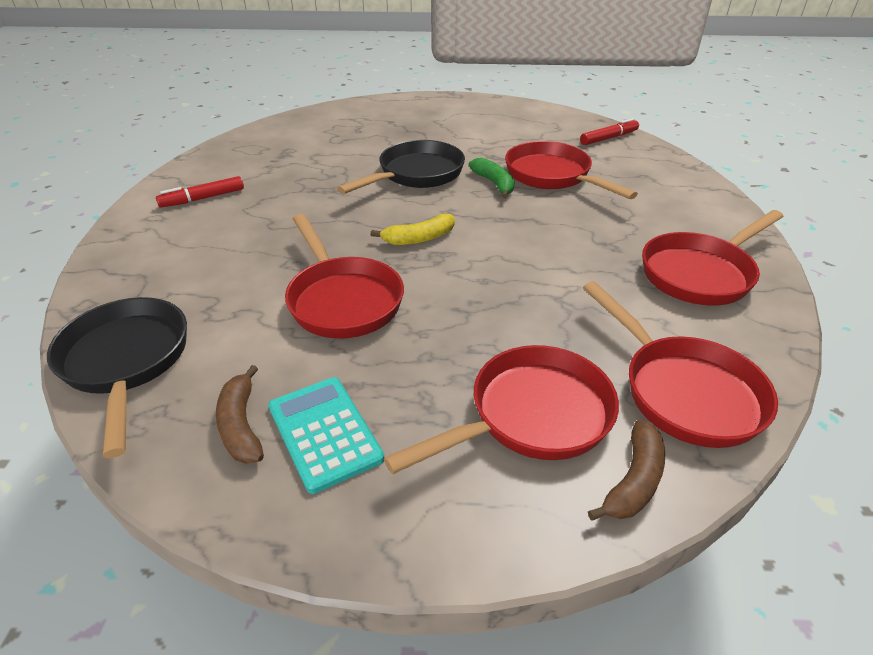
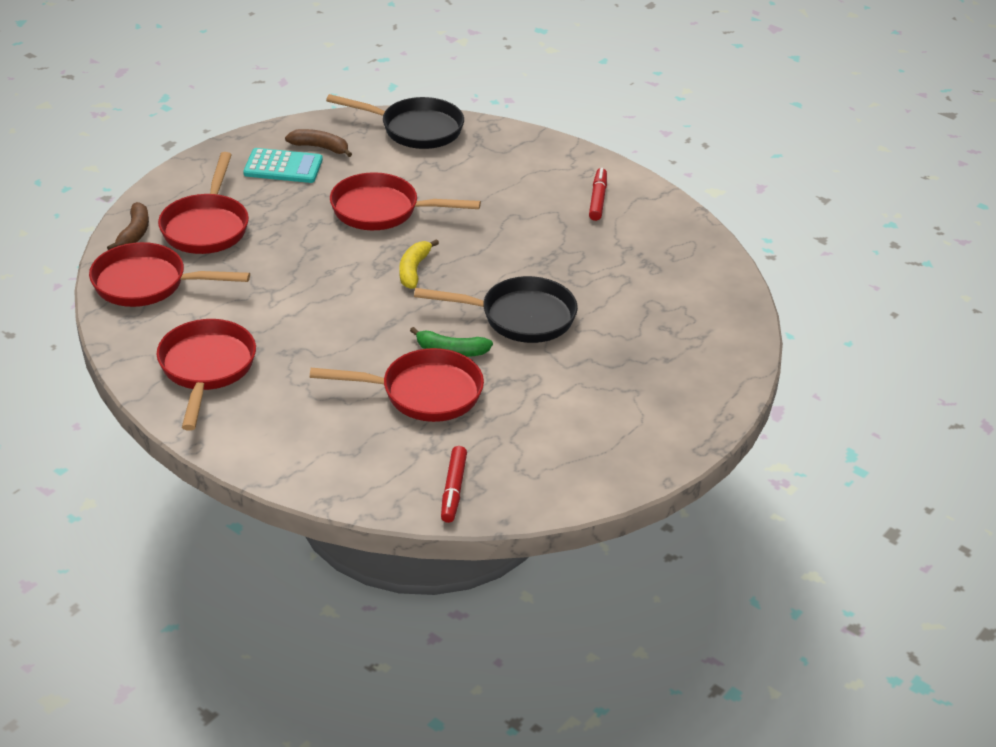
camera: 125 degrees right, 0 degrees up
black pan [337,140,465,194] -> black pan turned 75 degrees counterclockwise [414,276,578,343]
brown banana [588,420,665,521] -> brown banana turned 150 degrees counterclockwise [107,202,149,250]

